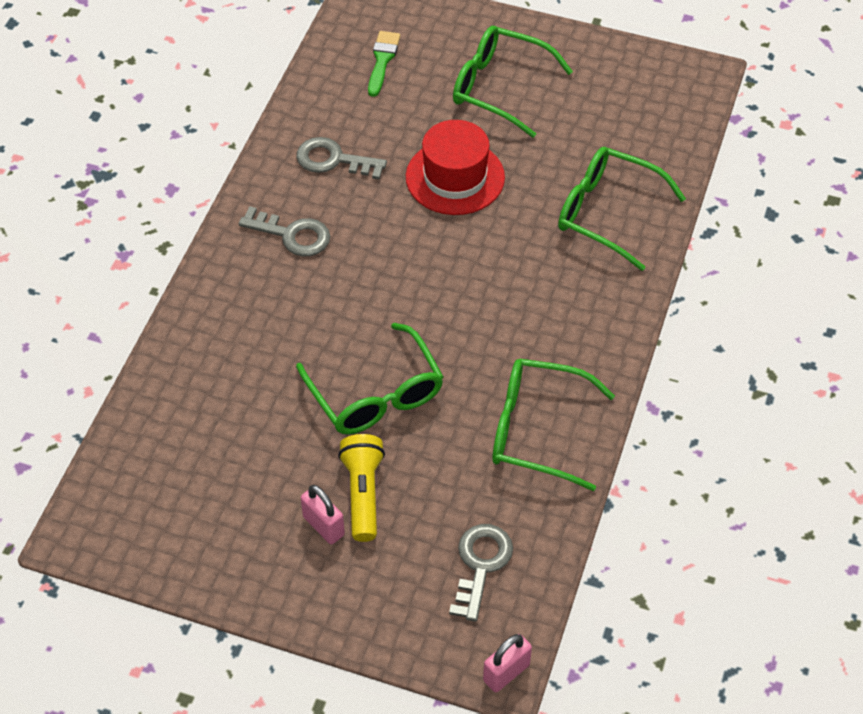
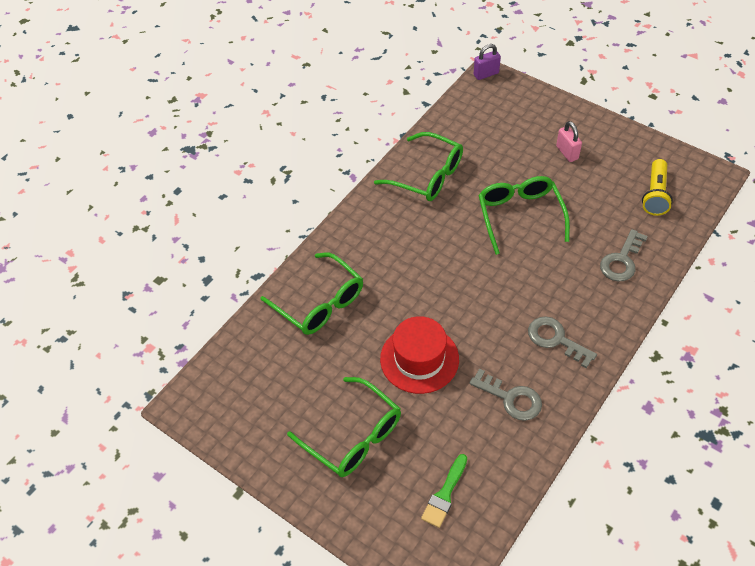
camera: 160 degrees left, 0 degrees up
yellow flashlight [338,434,385,542] -> yellow flashlight moved to [642,159,673,216]
grey key [449,524,513,622] -> grey key moved to [600,229,648,281]
pink padlock [483,634,532,692] -> purple padlock [474,44,501,80]

